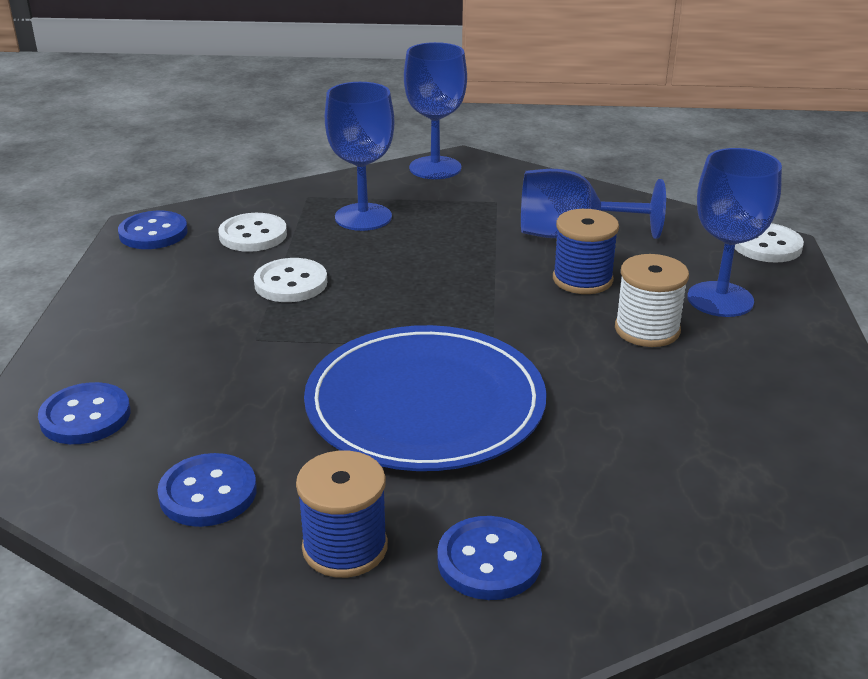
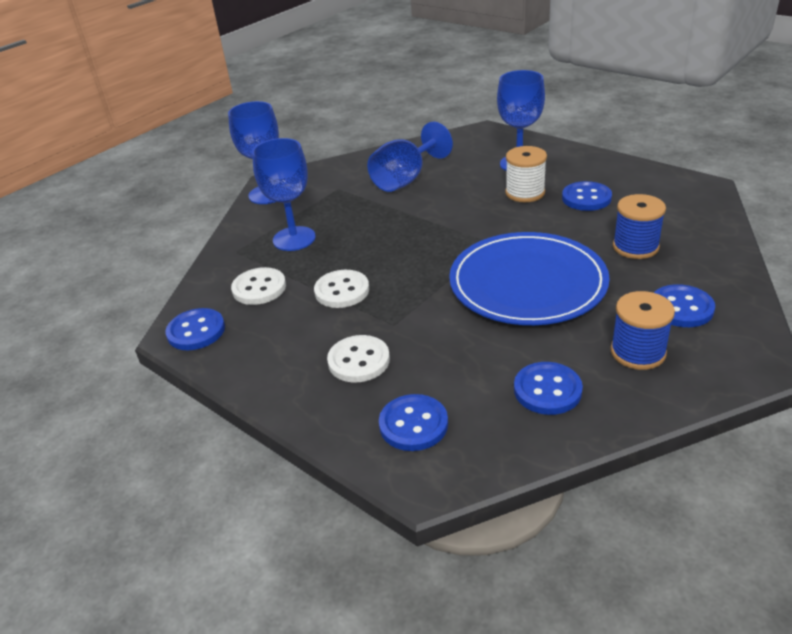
camera: 50 degrees left, 5 degrees up
blue spool [553,209,619,294] -> blue spool moved to [613,194,666,259]
white button [735,223,804,262] -> white button moved to [327,335,390,382]
none -> blue button [562,181,612,211]

